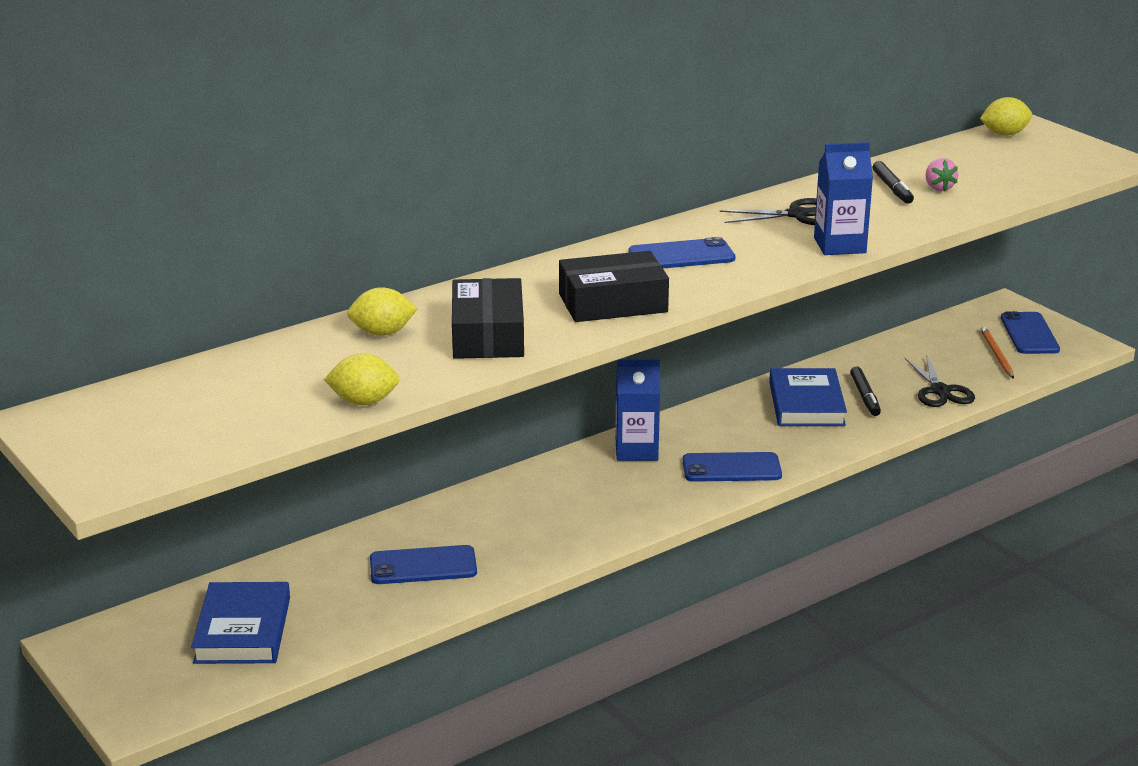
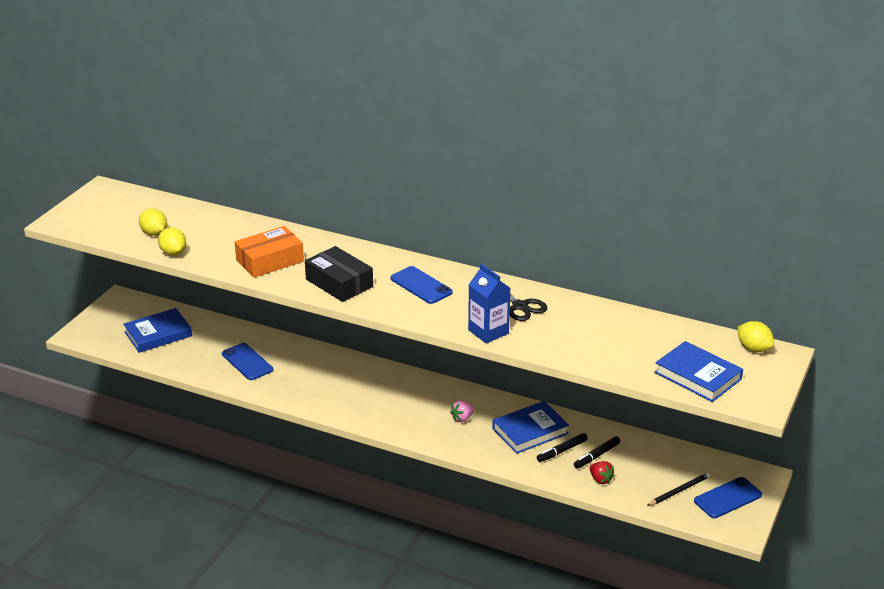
camera: 60 degrees right, 5 degrees up
yellow lemon [347,287,417,336] -> yellow lemon moved to [139,208,167,236]
black box [452,278,524,359] -> orange box [235,226,304,278]
blue carton [616,359,660,461] -> none
blue phone [682,452,782,482] -> none
black marker [873,161,914,204] -> black marker moved to [574,436,620,469]
black scissors [905,355,975,407] -> red strawberry [590,461,614,484]
pink strawberry [925,158,958,191] -> pink strawberry moved to [450,401,474,422]
orange pencil [980,326,1014,379] -> black pencil [647,473,710,506]
none -> blue book [654,341,743,402]

